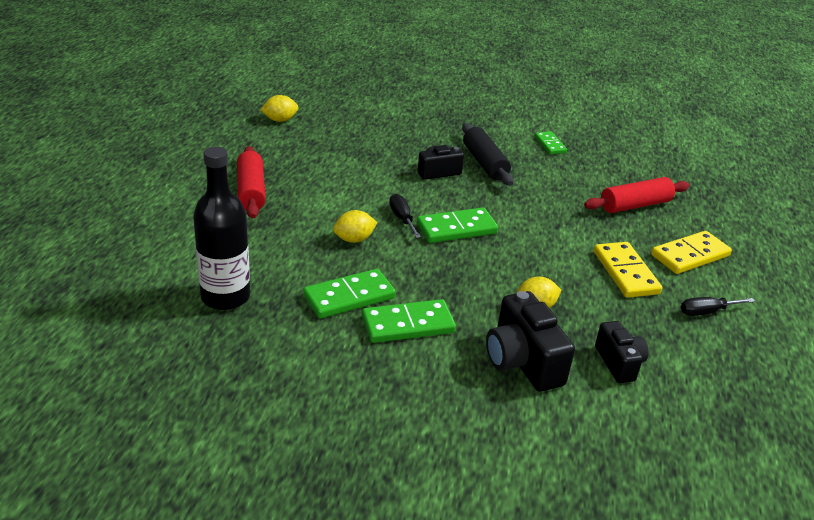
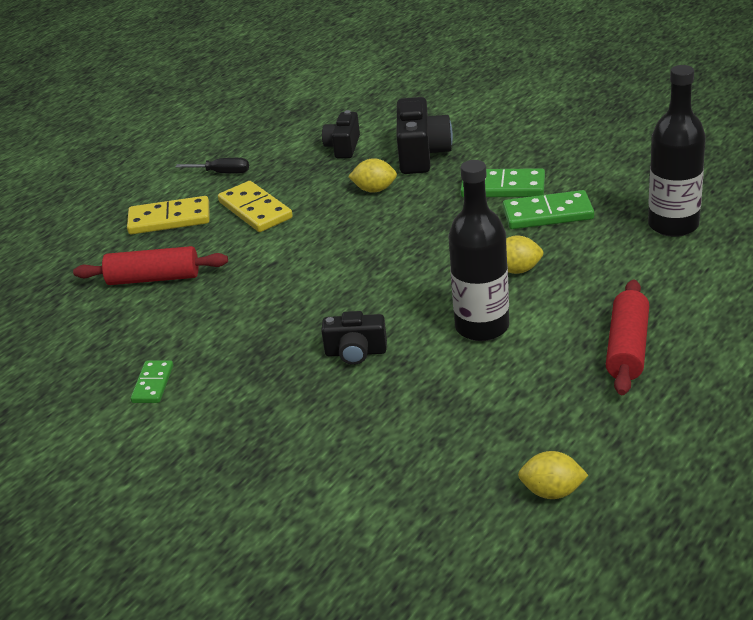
camera: 150 degrees left, 0 degrees up
black screwdriver [389,194,421,238] -> none
green domino [417,207,498,243] -> none
black rolling pin [462,123,513,186] -> none
yellow domino [594,242,662,298] -> yellow domino turned 45 degrees counterclockwise [218,181,293,232]
none -> black bottle [448,160,509,341]

